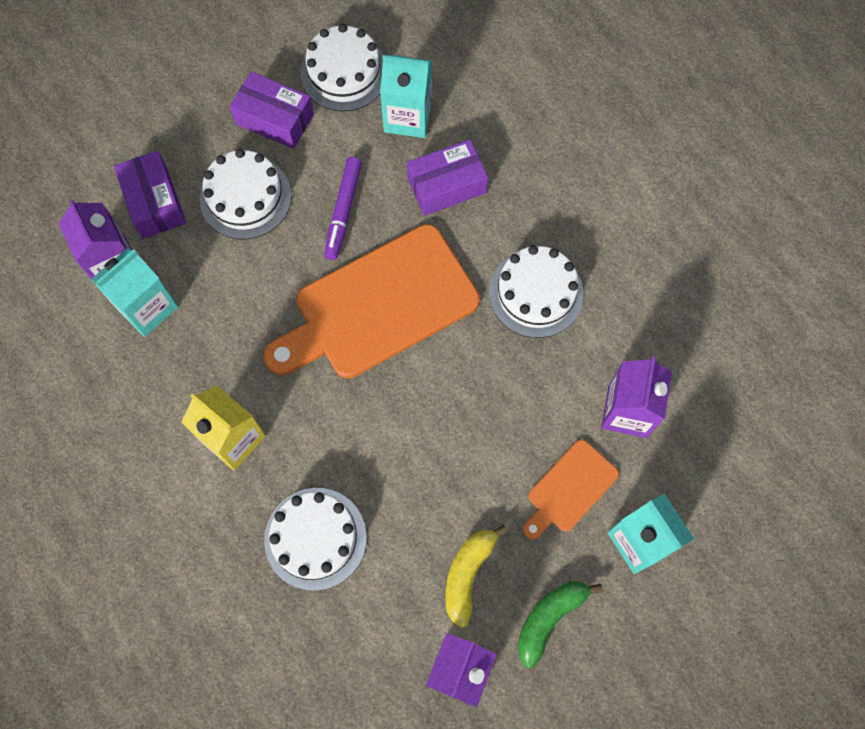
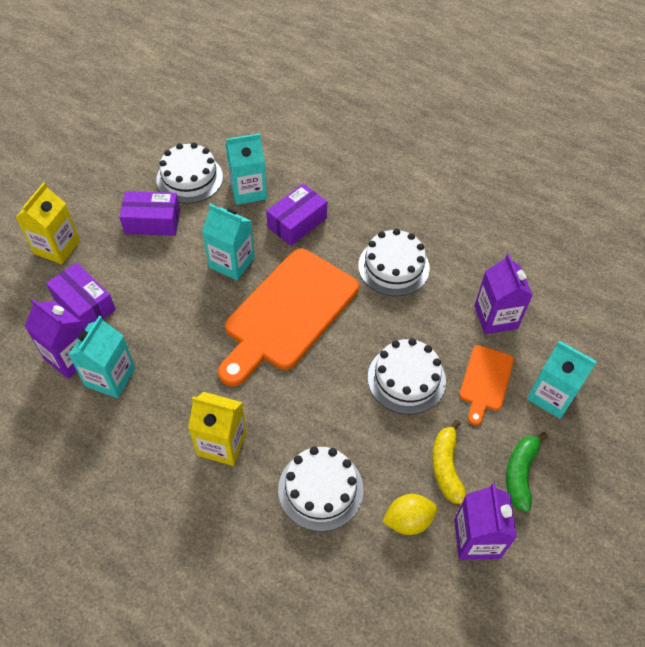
camera: 25 degrees left, 15 degrees down
white cake [200,149,292,239] -> white cake moved to [368,338,446,414]
purple marker [324,157,362,260] -> turquoise carton [202,204,255,280]
none -> yellow carton [16,182,80,264]
none -> yellow lemon [382,494,437,535]

